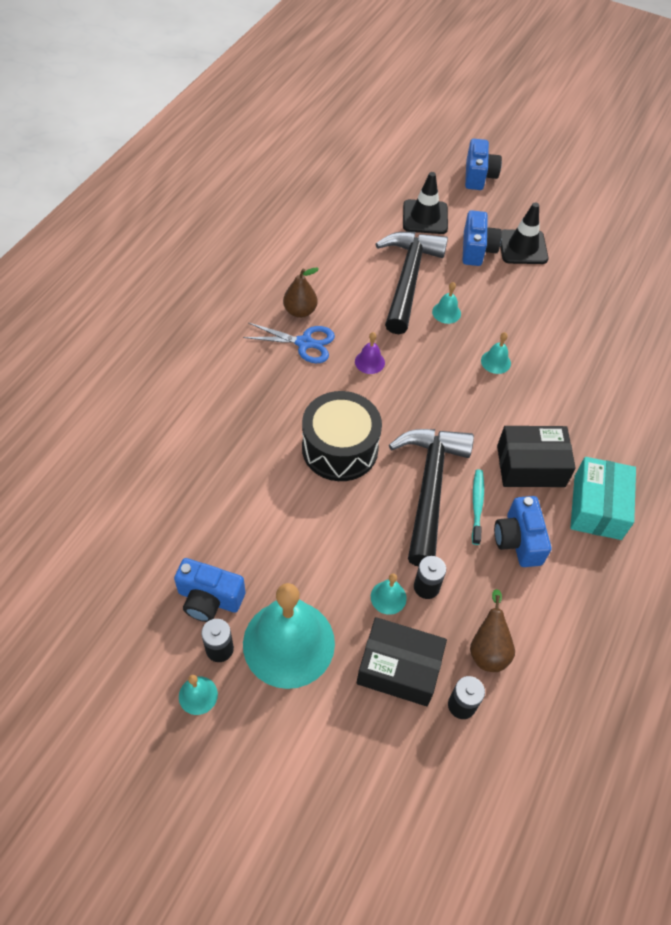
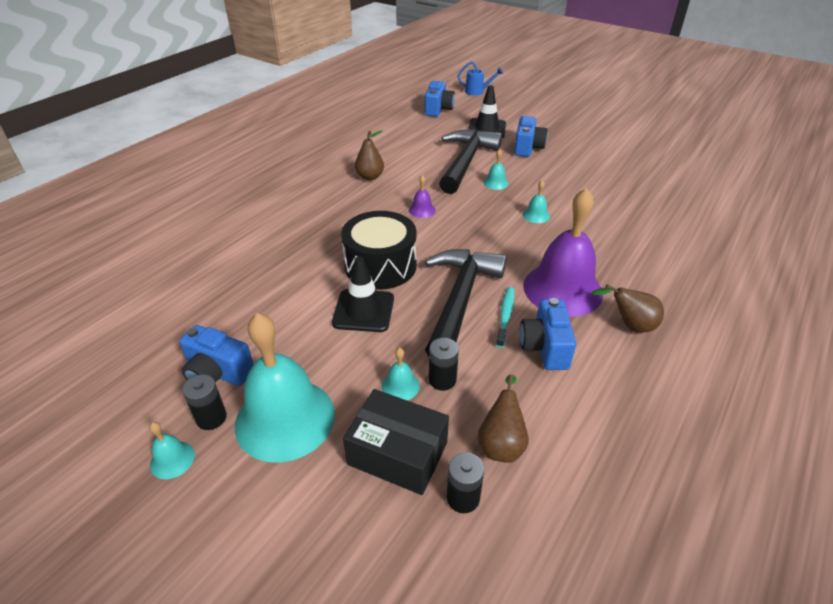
camera: 10 degrees right, 15 degrees down
blue scissors [243,323,335,363] -> none
blue camera [465,139,502,190] -> blue camera moved to [424,81,455,117]
black box [497,426,576,487] -> purple bell [523,188,603,317]
black traffic cone [500,202,548,264] -> black traffic cone moved to [332,256,394,332]
turquoise box [570,457,636,540] -> brown pear [592,284,664,332]
none -> blue watering can [458,61,503,96]

